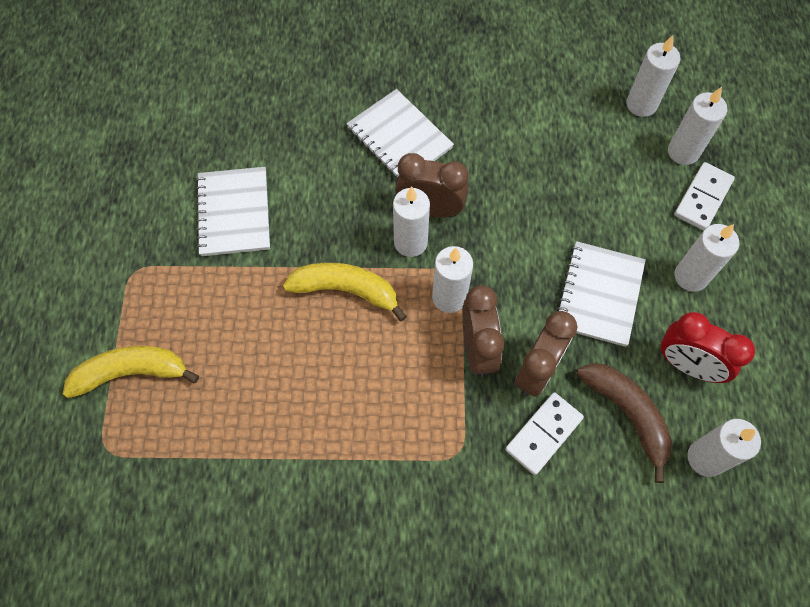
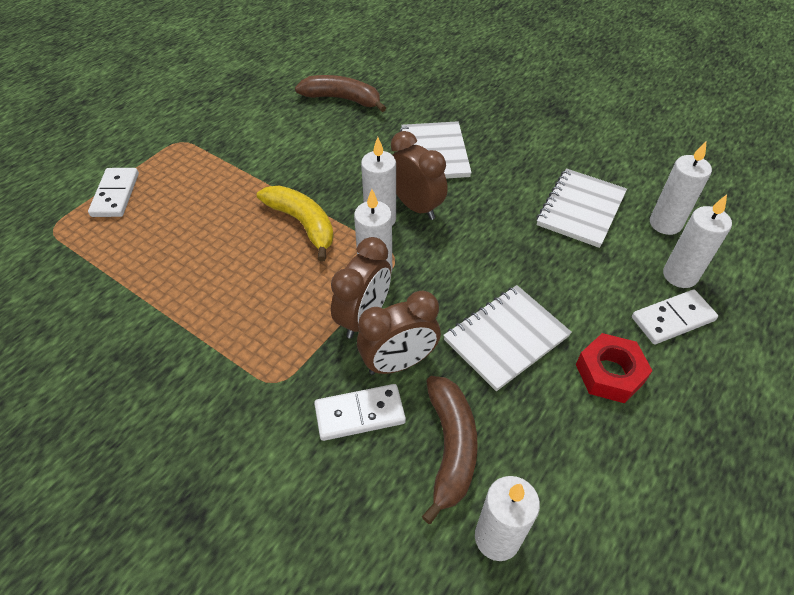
camera: 35 degrees right, 15 degrees down
yellow banana [63,346,199,398] -> white domino [88,168,139,217]
white notebook [196,167,270,256] -> white notebook moved to [537,169,627,248]
red clock [660,312,755,383] -> none
white candle [675,224,739,292] -> red nut [576,333,653,403]
none -> brown banana [295,75,386,112]

